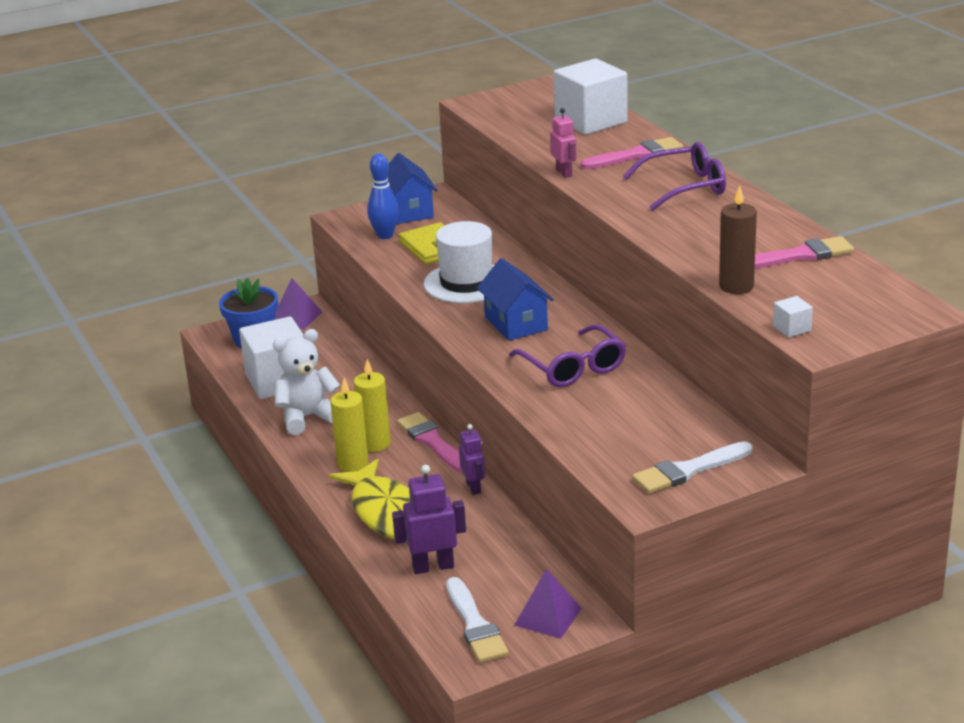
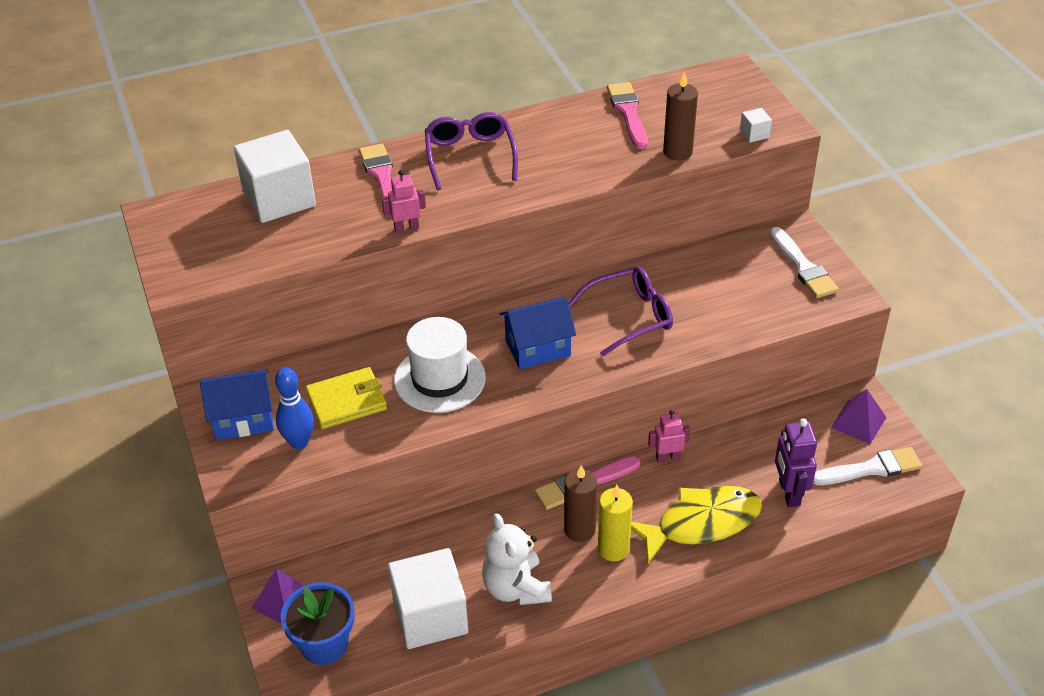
camera: 85 degrees left, 15 degrees up
yellow candle [354,359,391,452] -> brown candle [564,465,597,542]
purple robot [459,424,485,495] -> pink robot [648,410,690,462]

